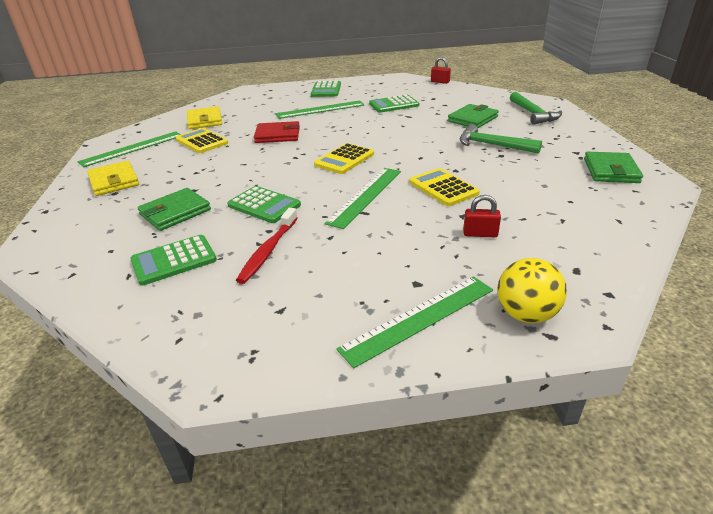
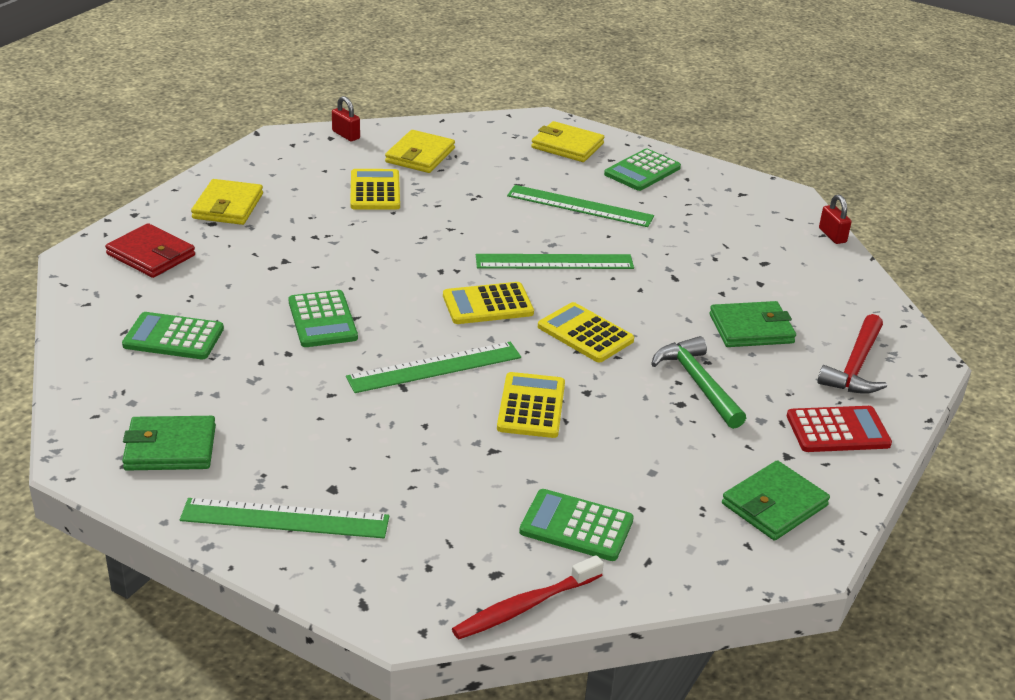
camera: 35 degrees right, 0 degrees up
green ruler [78,131,181,167] -> green ruler moved to [476,254,634,269]
green wallet [137,188,211,231] -> green wallet moved to [122,416,216,471]
red toothbrush [236,208,298,284] -> red toothbrush moved to [452,555,604,639]
red wallet [254,121,300,143] -> red wallet moved to [105,223,195,278]
green calculator [369,95,419,113] -> green calculator moved to [519,489,634,561]
red padlock [463,195,501,237] -> red padlock moved to [332,96,360,141]
yellow ball [497,258,567,323] -> none
green hammer [510,92,562,125] -> red hammer [817,314,887,394]
none -> yellow wallet [531,121,604,162]
none -> yellow calculator [538,302,634,362]
none -> red calculator [787,406,892,452]

